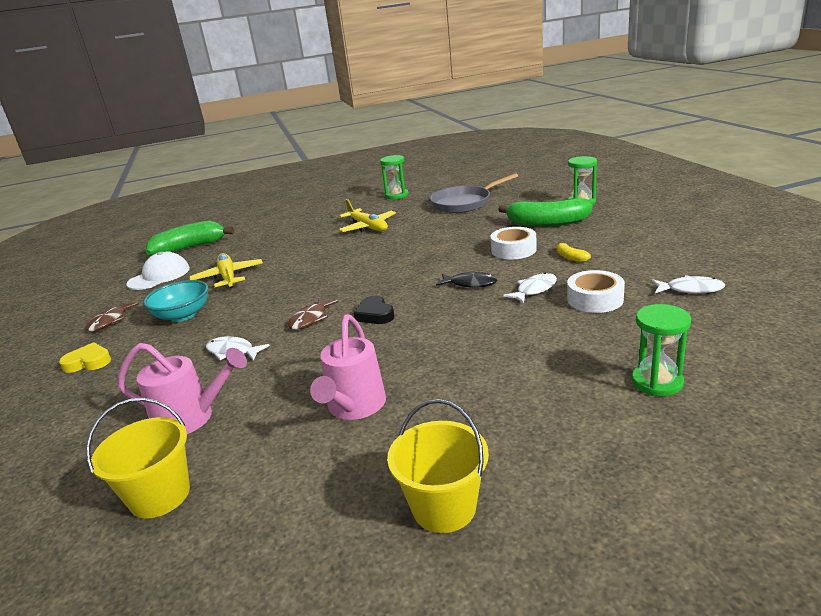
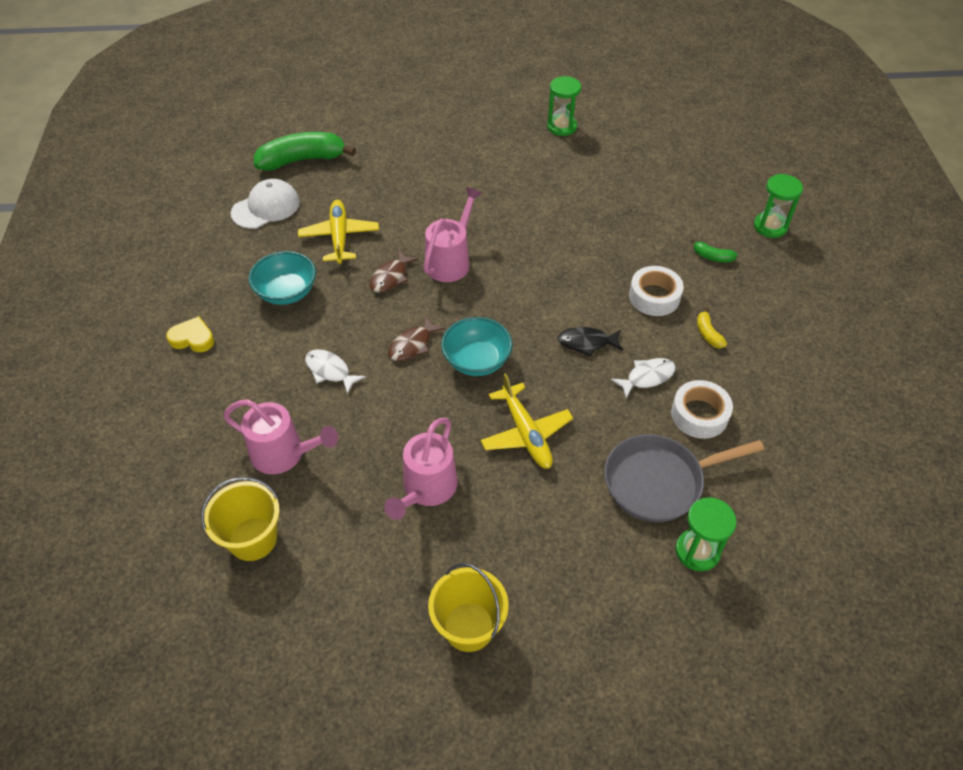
camera: 10 degrees right, 25 degrees up
brown fish [86,302,139,331] -> brown fish moved to [370,250,418,293]
yellow plane [339,199,396,232] -> yellow plane moved to [481,373,573,469]
black heart [354,296,395,324] -> turquoise bowl [441,317,513,376]
grey pan [430,173,518,213] -> grey pan moved to [604,434,765,522]
black fish [436,271,497,288] -> black fish turned 150 degrees clockwise [557,327,623,356]
green banana [498,198,592,227] -> green banana [691,239,738,262], size x0.44
white fish [652,275,725,294] -> none
none -> pink watering can [424,187,482,282]

